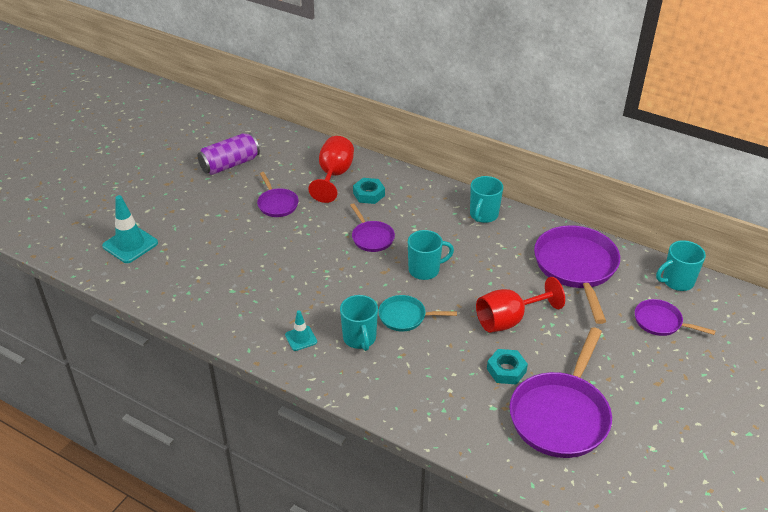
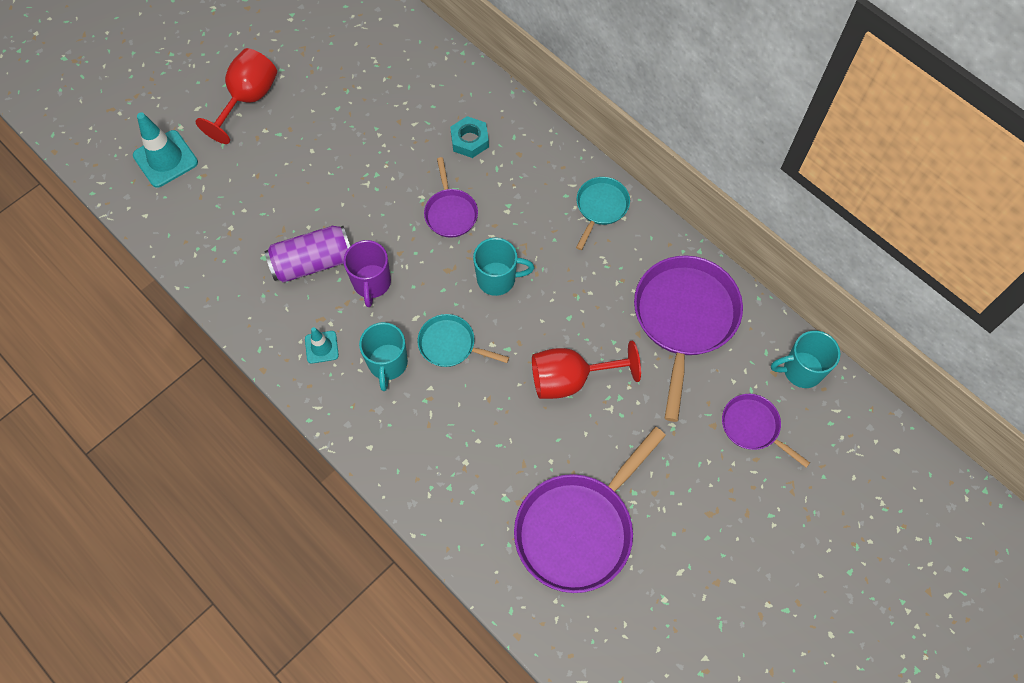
camera: 15 degrees right, 25 degrees up
purple can [197,133,260,175] -> purple can moved to [265,226,350,283]
purple pan [257,172,299,217] -> none
red goblet [308,136,354,203] -> red goblet moved to [196,48,277,144]
turquoise mug [470,176,503,223] -> turquoise pan [576,177,630,250]
turquoise nut [487,349,528,385] -> none
none -> purple mug [343,240,391,307]

